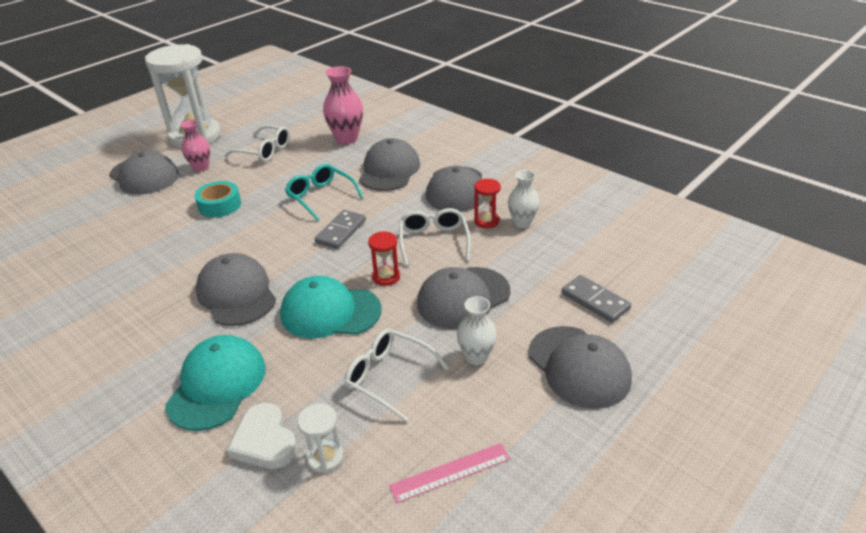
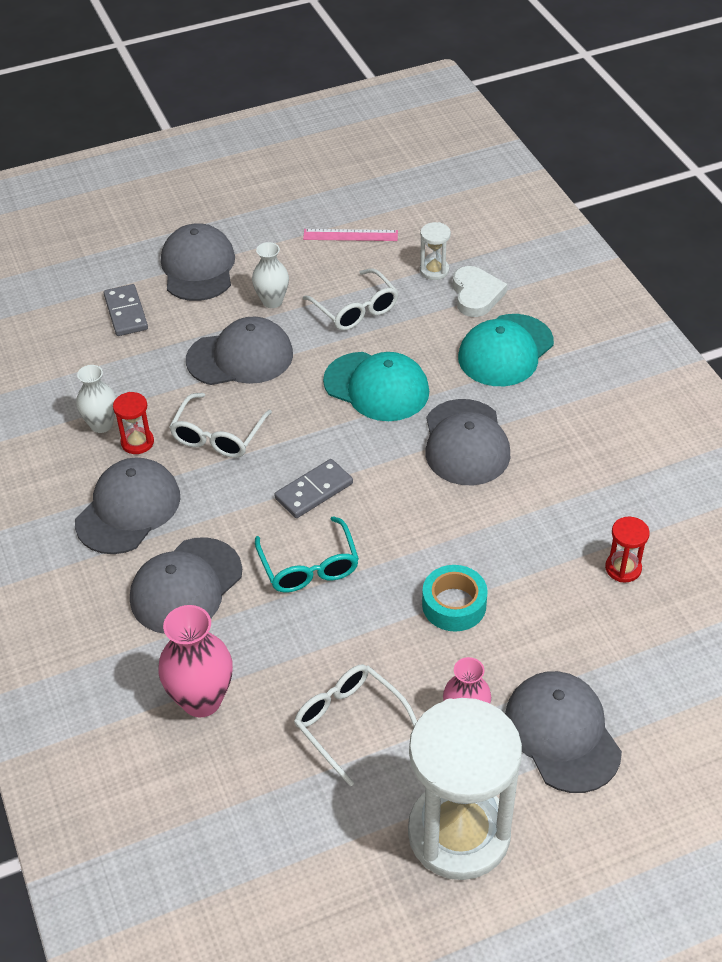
camera: 155 degrees left, 10 degrees up
red hourglass [368,231,400,286] -> red hourglass moved to [605,517,650,582]

